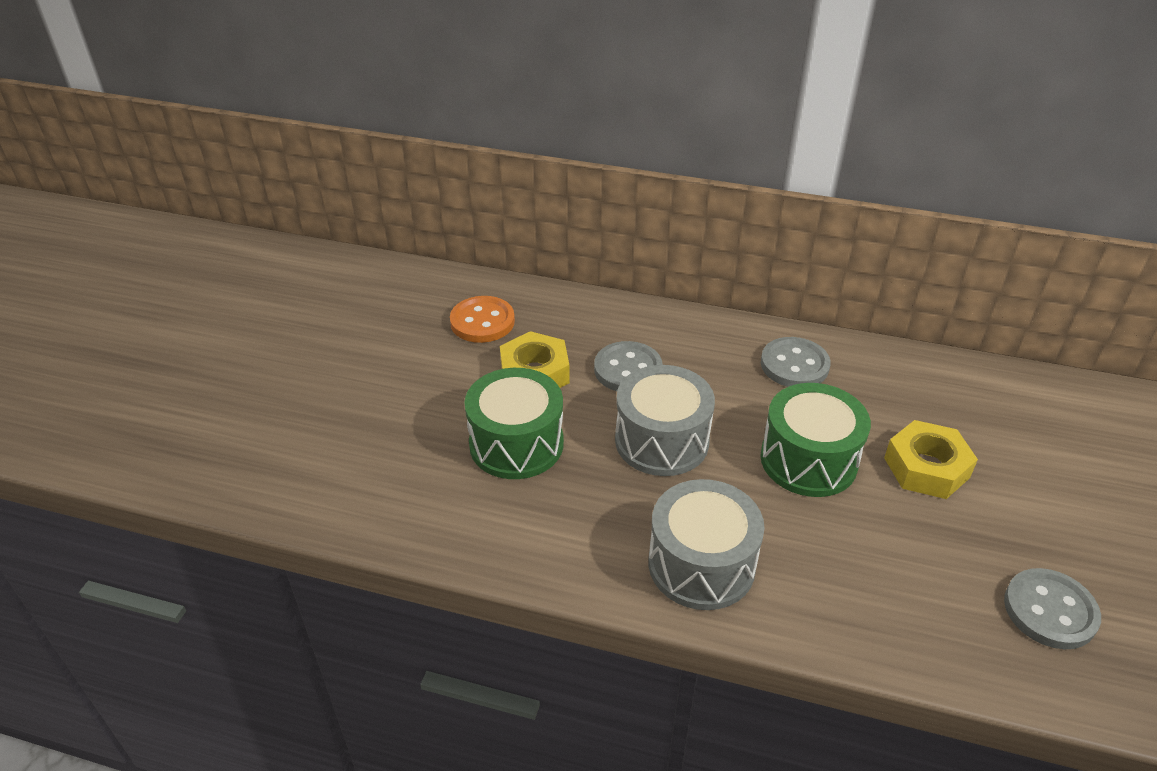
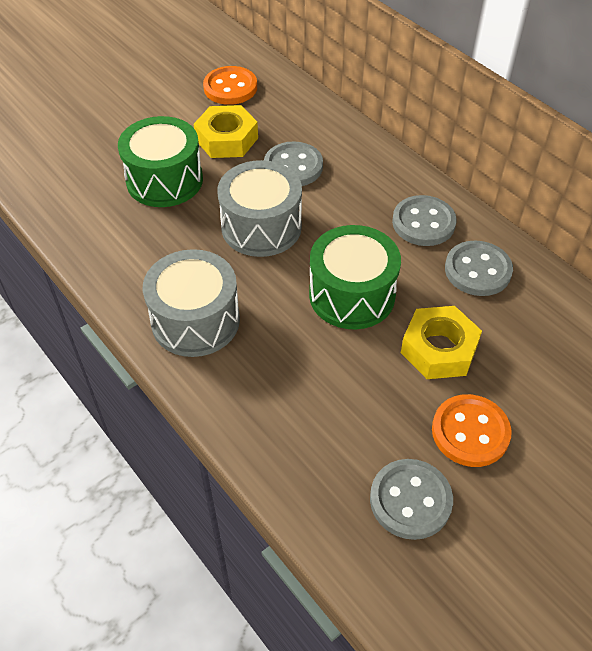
camera: 35 degrees right, 10 degrees up
none -> orange button [432,394,512,467]
none -> grey button [445,240,513,296]

